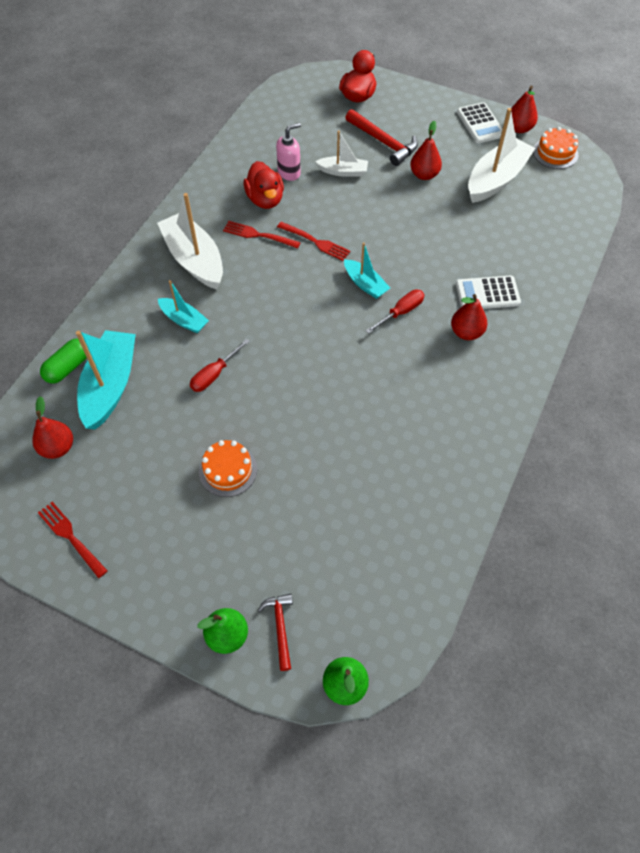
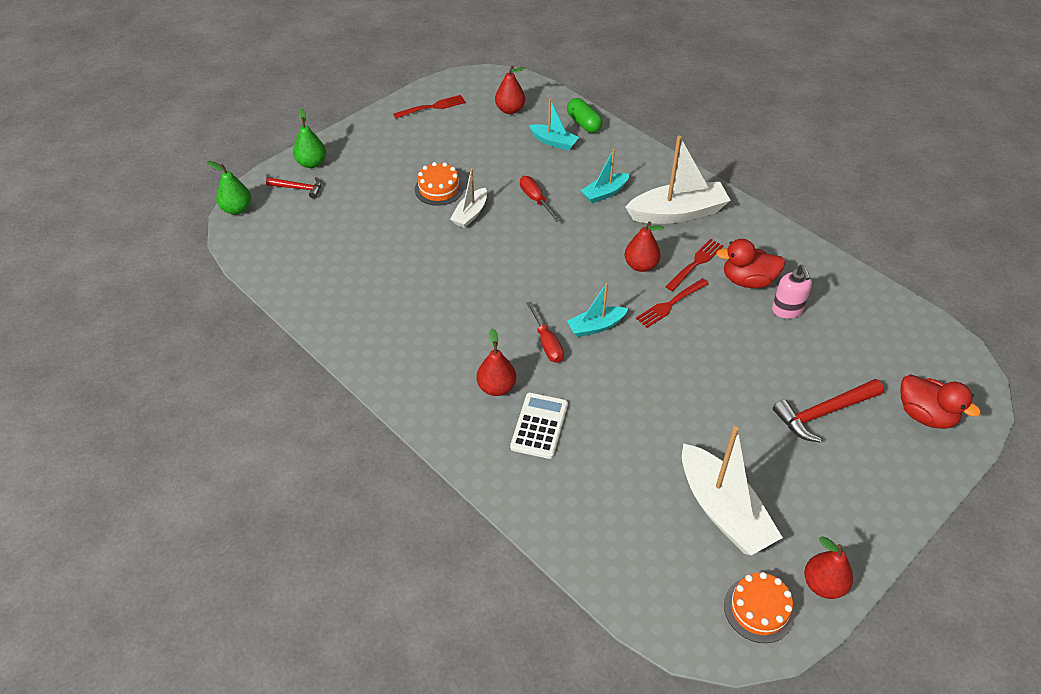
camera: 110 degrees right, 10 degrees down
turquoise boat [76,330,136,430] -> turquoise boat [529,99,579,151], size x0.55
white boat [315,130,368,177] -> white boat moved to [450,168,487,228]
red pear [410,121,442,180] -> red pear moved to [625,221,664,272]
white calculator [457,102,502,143] -> none

